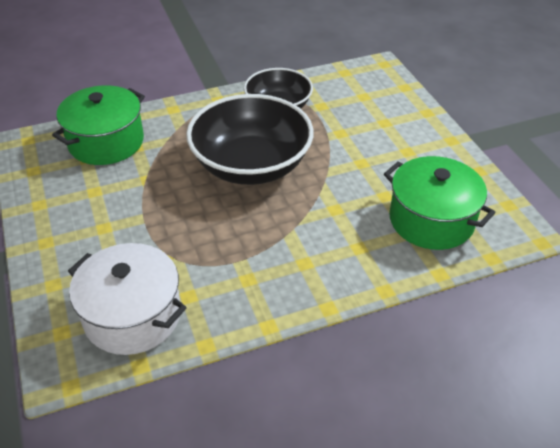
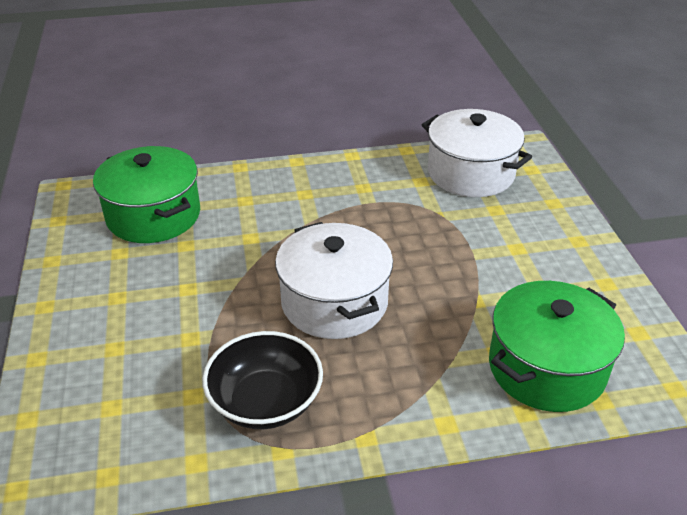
camera: 170 degrees left, 5 degrees down
black bowl [186,94,314,185] -> white pot [275,222,393,339]

